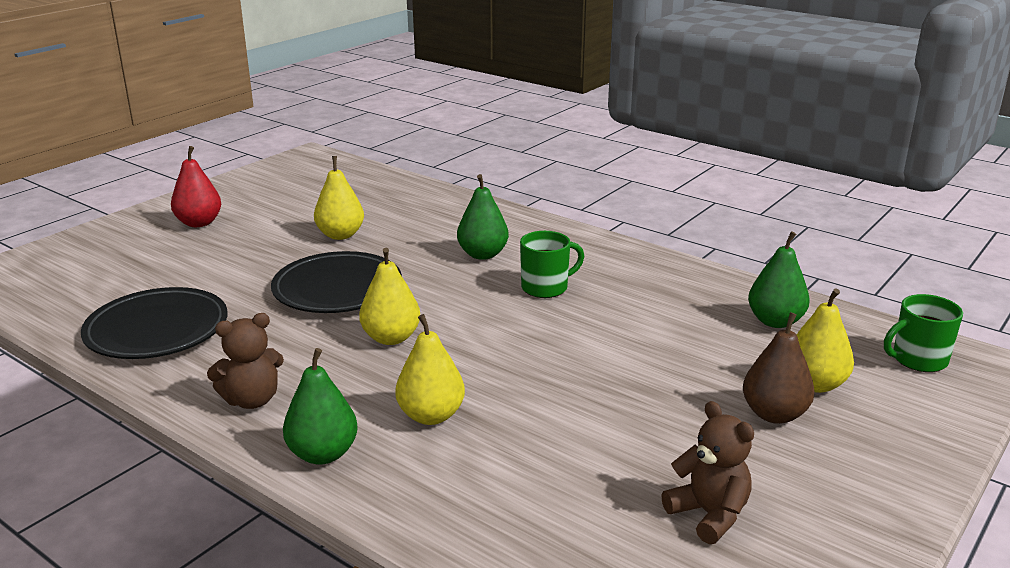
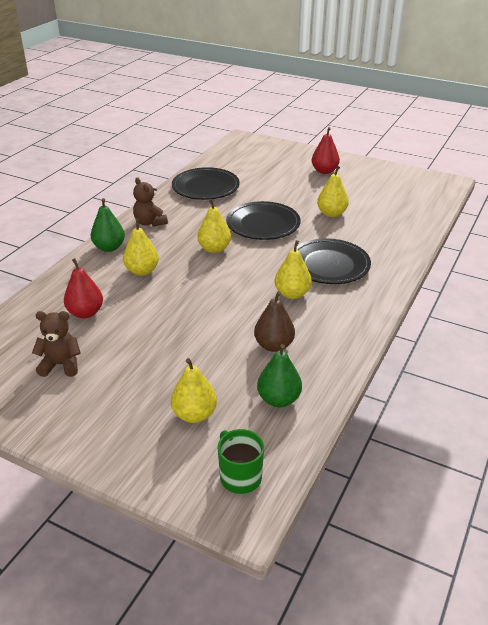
camera: 80 degrees right, 10 degrees up
green pear [457,174,509,260] -> black plate [296,238,371,284]
green mug [520,231,584,298] -> yellow pear [274,240,312,299]
brown teddy bear [661,401,754,544] -> brown teddy bear turned 135 degrees counterclockwise [32,311,80,377]
brown pear [743,312,815,424] -> brown pear moved to [254,291,295,352]
none -> red pear [64,258,103,318]

